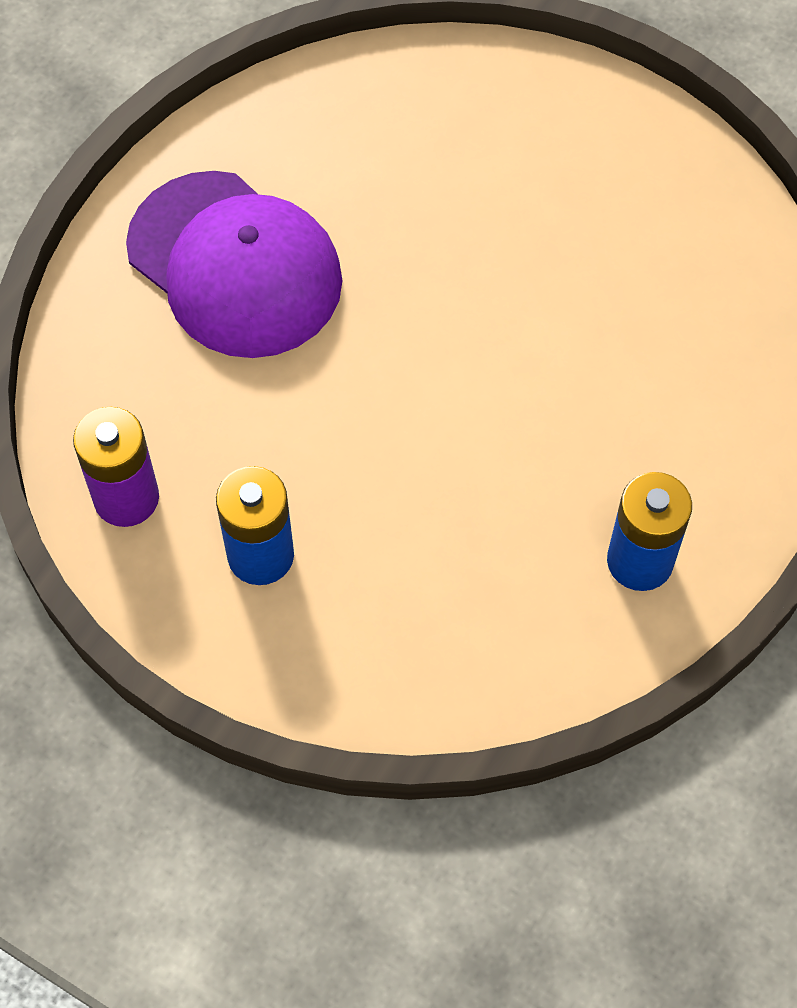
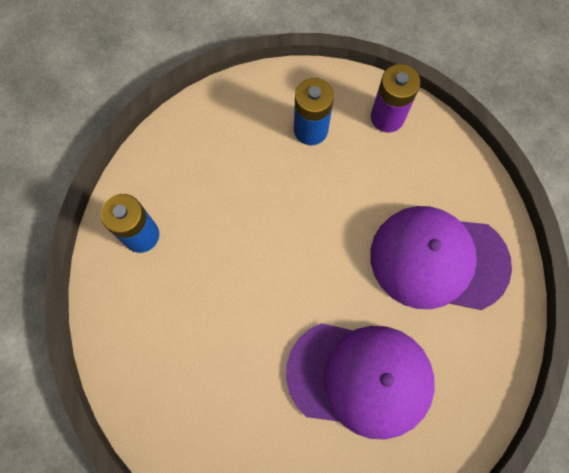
camera: 145 degrees right, 10 degrees up
none -> purple cap [286,323,435,439]

